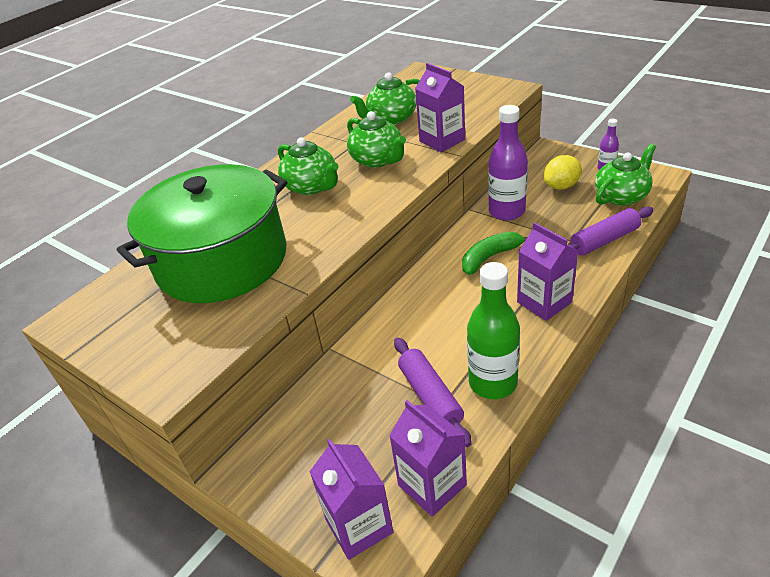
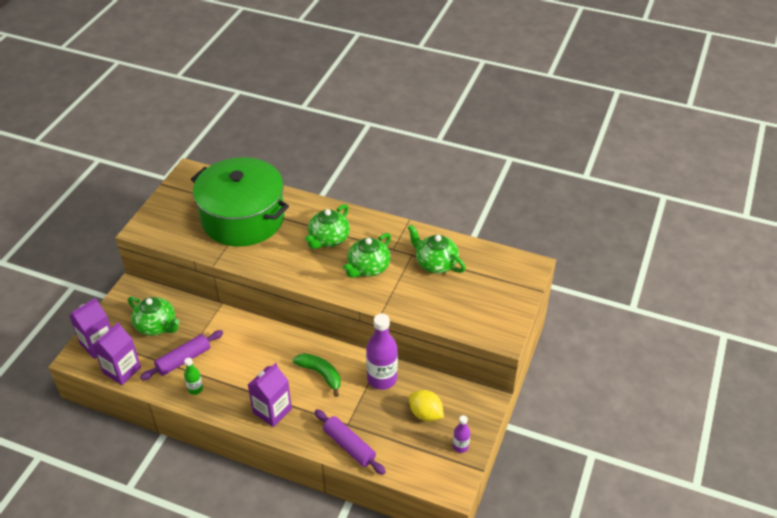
camera: 70 degrees right, 5 degrees up
purple carton [415,63,465,152] -> none
green bottle [467,262,520,399] -> green bottle [184,358,203,395], size x0.50
green teapot [595,144,656,206] -> green teapot moved to [128,296,180,336]

